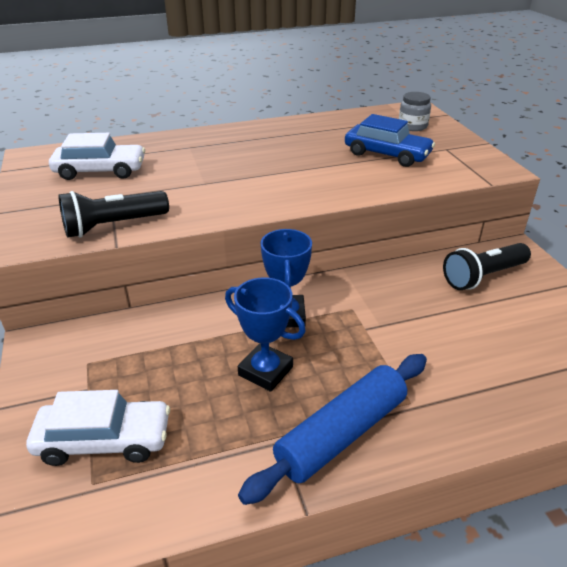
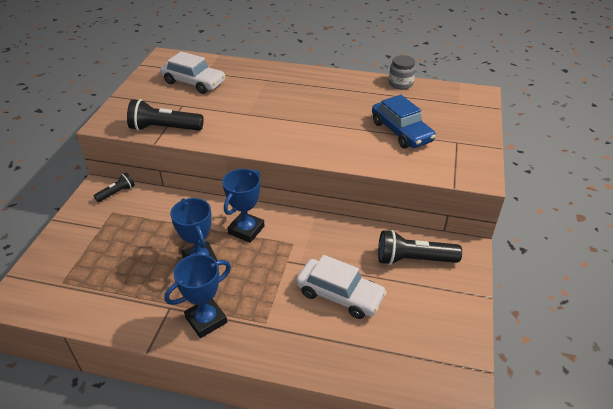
camera: 30 degrees right, 5 degrees up
white car [26,390,170,466] -> white car moved to [296,255,387,319]
blue rolling pin [238,354,427,505] -> blue trophy [164,254,231,338]
grey jar [399,92,431,131] -> grey jar moved to [389,55,416,89]
none -> black flashlight [94,172,135,202]

